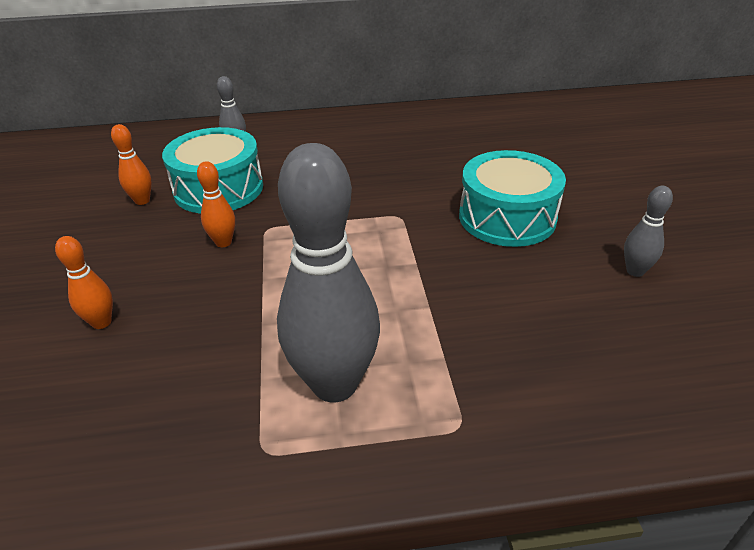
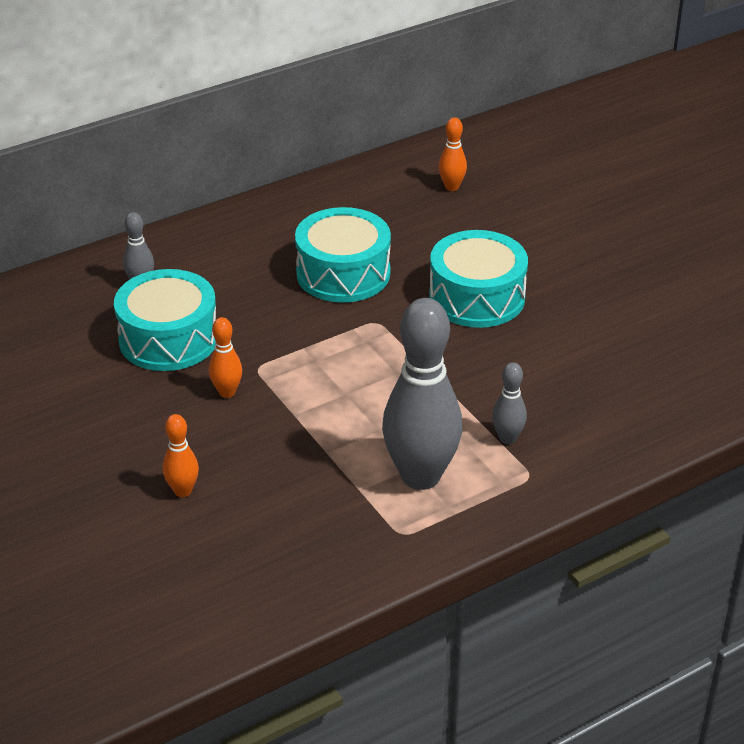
camera: 25 degrees left, 0 degrees up
orange bowling pin [111,124,152,205] -> orange bowling pin moved to [439,117,467,191]
grey bowling pin [624,186,673,277] -> grey bowling pin moved to [492,362,527,444]
none -> turquoise drum [295,207,391,303]

